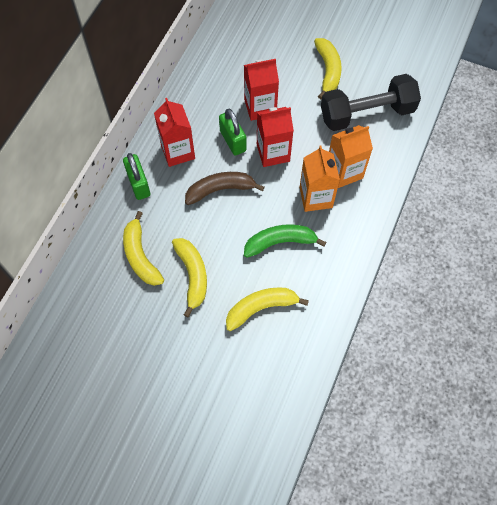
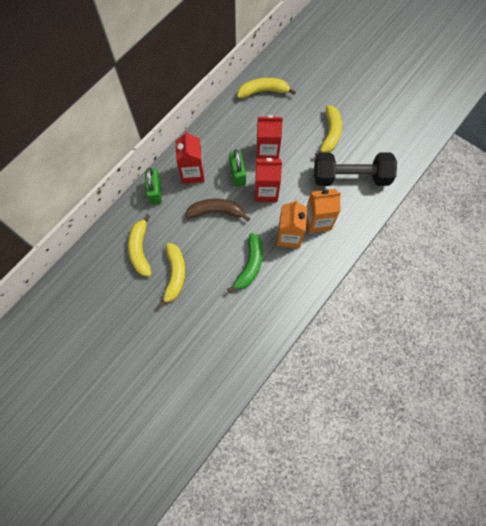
camera: 15 degrees right, 5 degrees up
yellow banana [226,287,309,331] -> yellow banana moved to [237,78,296,98]
green banana [244,224,326,258] -> green banana turned 105 degrees clockwise [227,233,263,293]

